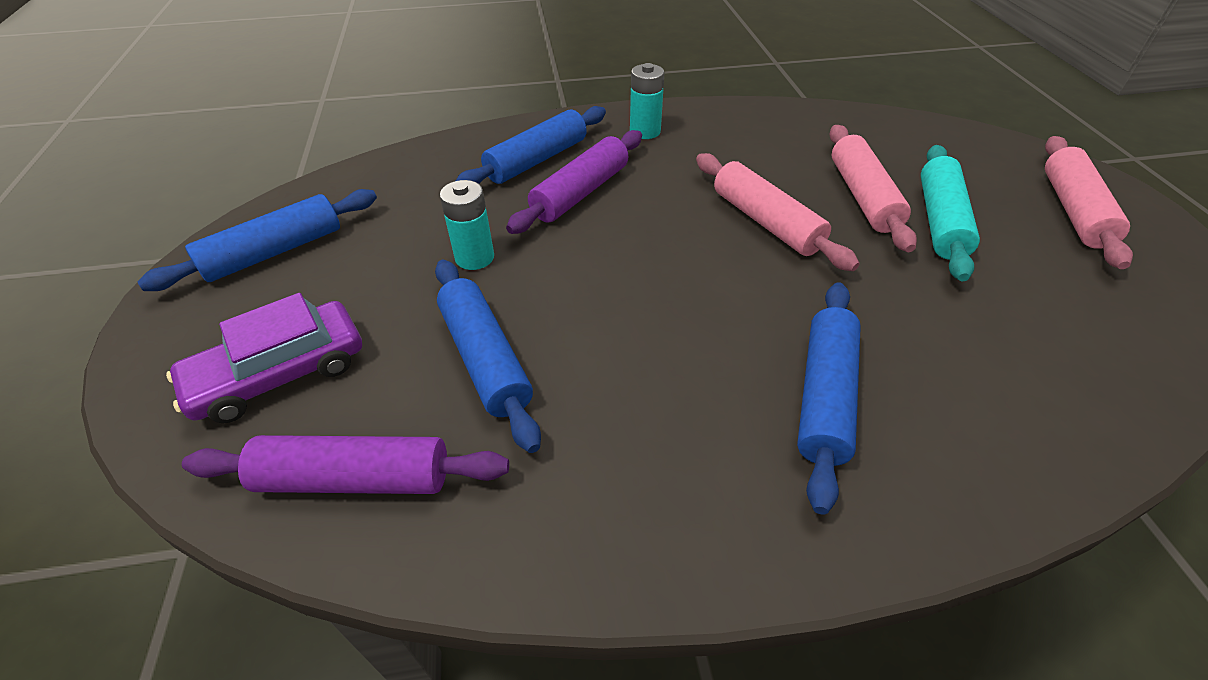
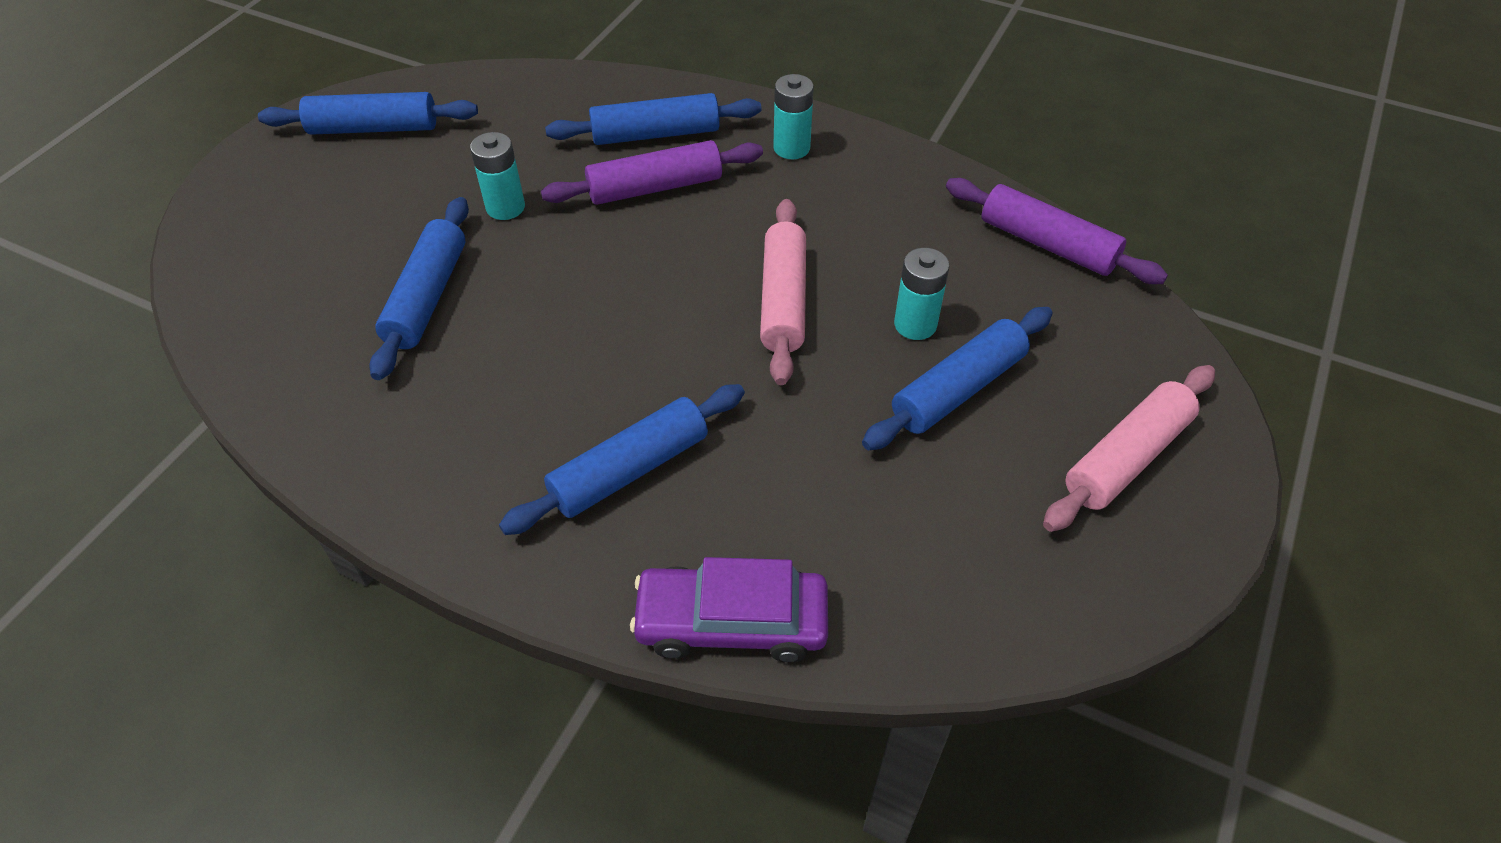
camera: 35 degrees right, 5 degrees up
purple car [166,293,362,423] -> purple car moved to [630,557,828,662]
purple rolling pin [182,435,509,494] -> purple rolling pin moved to [946,178,1168,284]
pink rolling pin [829,125,917,252] -> turquoise battery [894,248,950,340]
turquoise rolling pin [921,145,980,281] -> blue rolling pin [862,307,1053,450]

